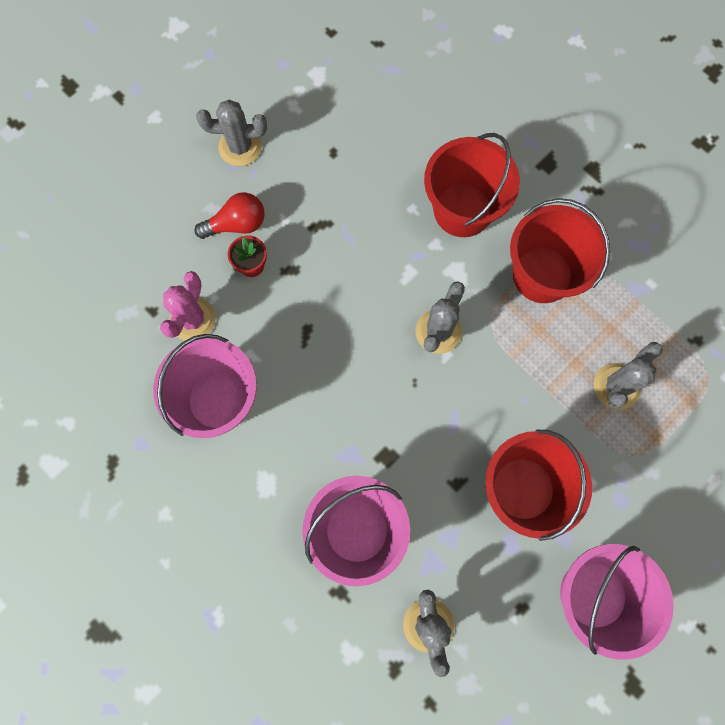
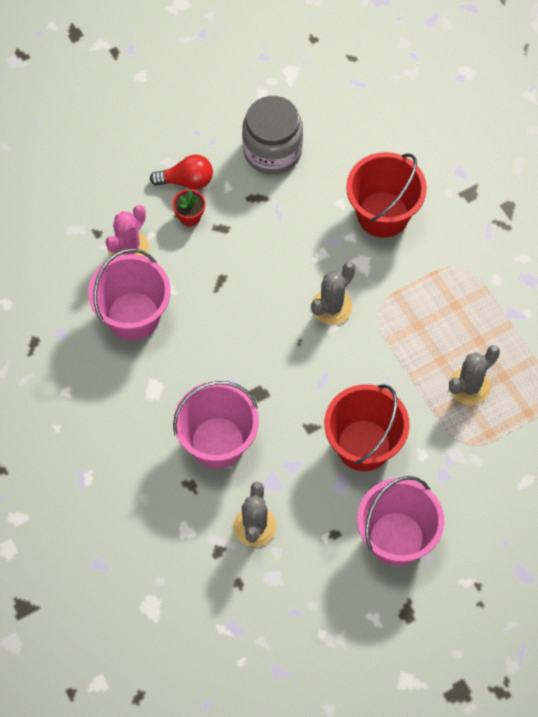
camera: 15 degrees right, 10 degrees down
grey cactus [196,100,267,166] -> none
red bucket [510,198,610,303] -> none
none -> grey jar [242,96,303,175]

